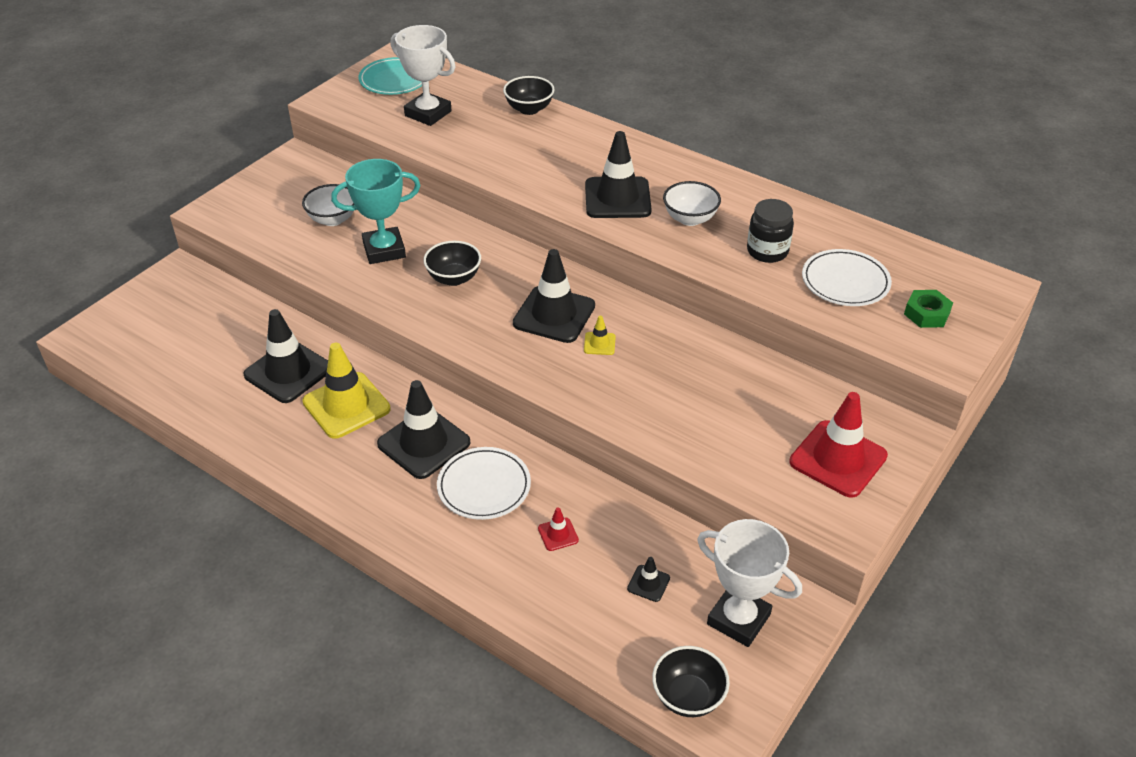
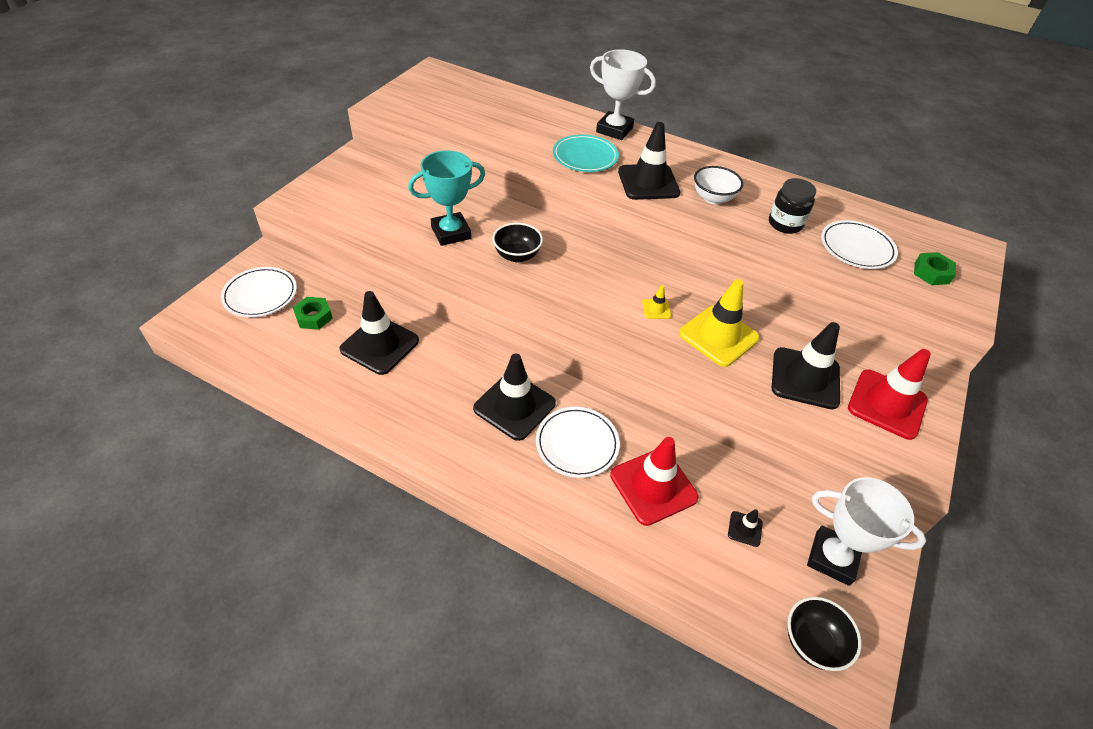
camera: 10 degrees left, 5 degrees up
white bowl [302,184,354,226] -> none
yellow traffic cone [302,343,391,439] -> yellow traffic cone moved to [679,279,760,367]
turquoise plate [358,57,422,95] -> turquoise plate moved to [553,134,619,172]
white trophy [391,25,455,126] -> white trophy moved to [590,49,656,140]
black bowl [503,76,555,115] -> none
black traffic cone [513,249,595,343] -> black traffic cone moved to [772,322,840,409]
red traffic cone [538,508,579,551] -> red traffic cone [610,437,699,526], size x2.27
none -> white plate [221,267,297,317]
none -> green nut [293,297,333,330]

